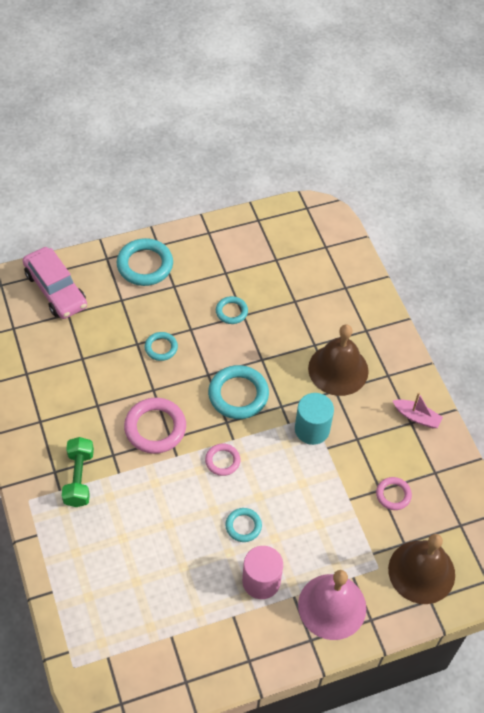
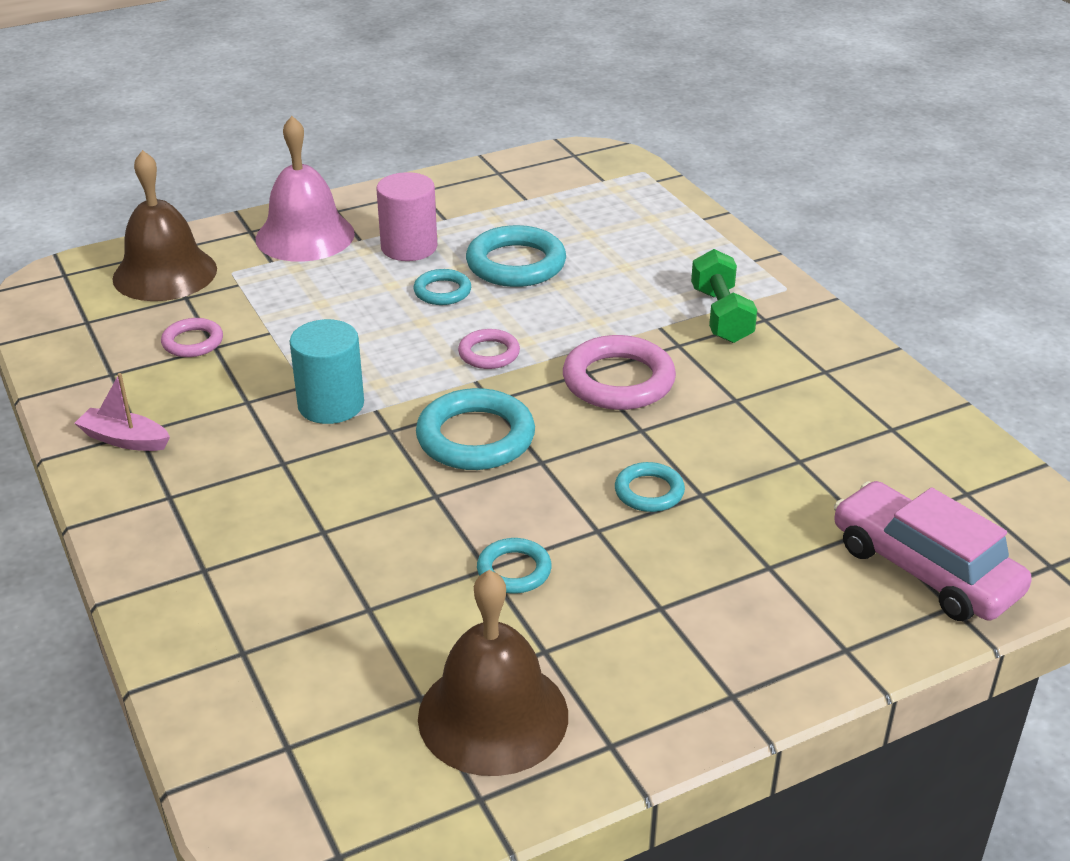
camera: 175 degrees right, 20 degrees down
turquoise ring [117,238,173,286] -> turquoise ring moved to [466,225,566,287]
brown bell [308,324,369,396] -> brown bell moved to [418,570,568,776]

